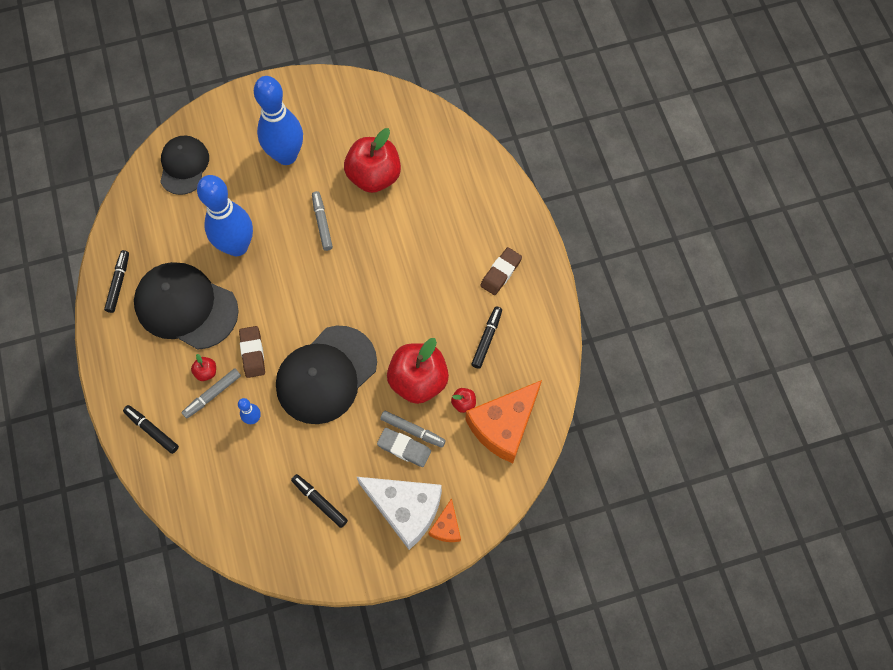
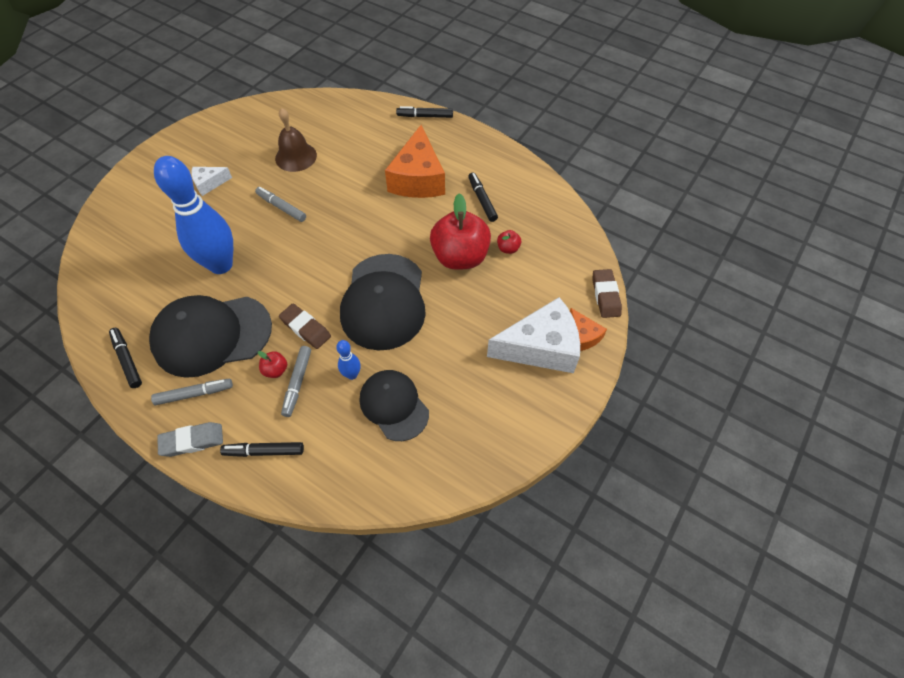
camera: 40 degrees left, 10 degrees down
black cap [160,136,209,195] -> black cap moved to [360,370,429,441]
blue bowling pin [254,76,303,165] -> white cheese [192,167,232,196]
black marker [291,474,348,528] -> black marker moved to [396,106,453,118]
red apple [344,128,401,193] -> brown bell [275,108,317,172]
grey eraser [377,428,431,467] -> grey eraser moved to [157,422,223,457]
grey marker [380,411,446,448] -> grey marker moved to [151,379,233,405]
orange cheese [465,380,542,463] -> orange cheese moved to [385,125,445,198]
brown eraser [480,247,522,295] -> brown eraser moved to [592,269,622,318]

